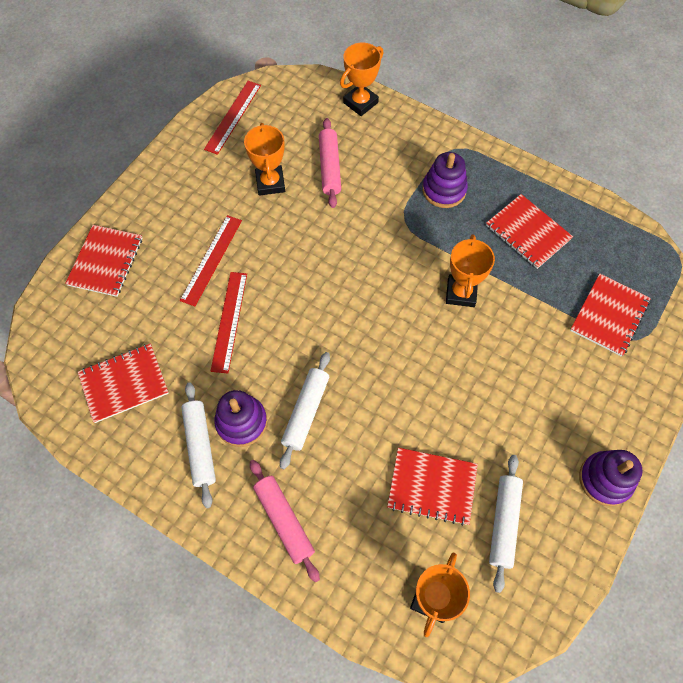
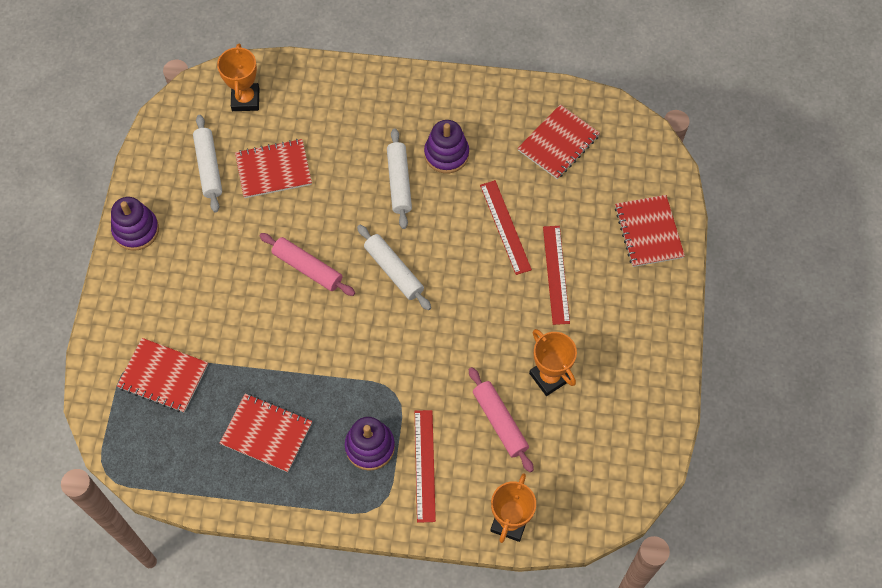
camera: 155 degrees right, 0 degrees up
white rolling pin [181,382,216,508] -> white rolling pin moved to [357,225,431,310]
red ruler [204,81,261,155] -> red ruler moved to [415,410,436,523]
pink rolling pin [250,460,320,583] -> pink rolling pin moved to [259,233,355,296]
orange trophy [446,234,495,307] -> none
red notebook [570,273,651,357] -> red notebook turned 75 degrees counterclockwise [117,338,208,413]

